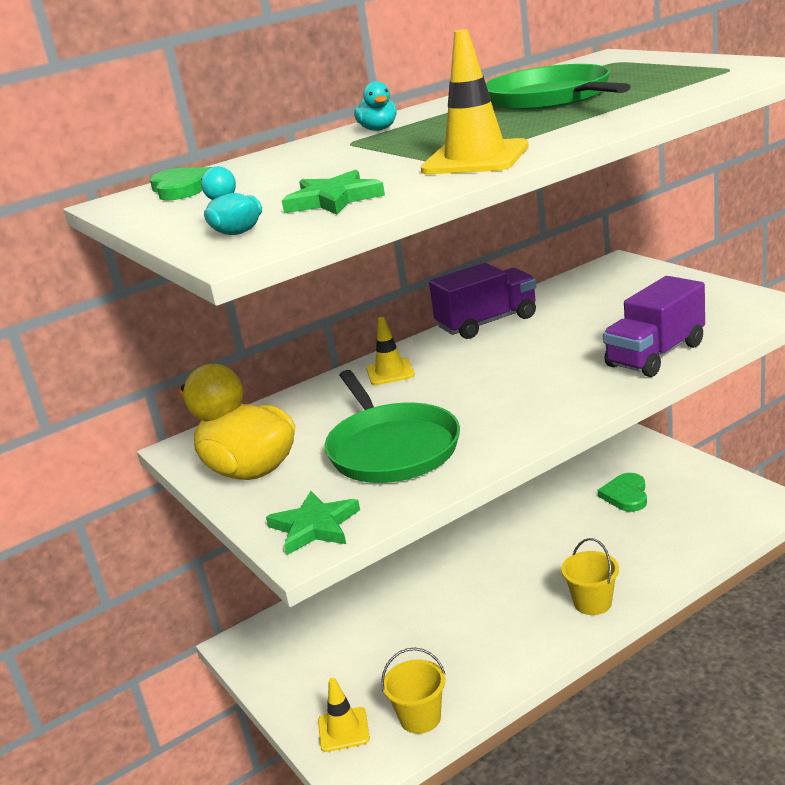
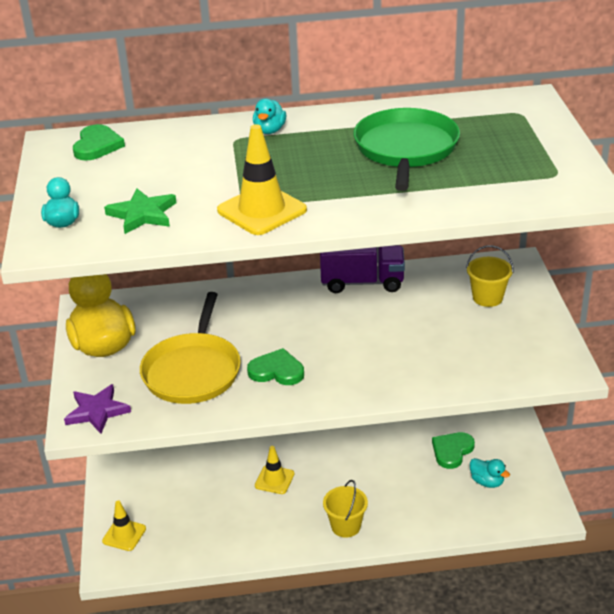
camera: 25 degrees right, 10 degrees up
green star [266,491,360,555] -> purple star [64,384,131,434]
green pan [325,370,460,483] -> yellow pan [140,292,241,404]
yellow traffic cone [366,317,415,385] -> yellow traffic cone moved to [255,446,294,494]
yellow bucket [381,648,445,734] -> yellow bucket moved to [466,245,513,307]
purple truck [603,276,705,377] -> none
none -> green heart [247,348,304,385]
none -> turquoise duck [470,458,510,488]

